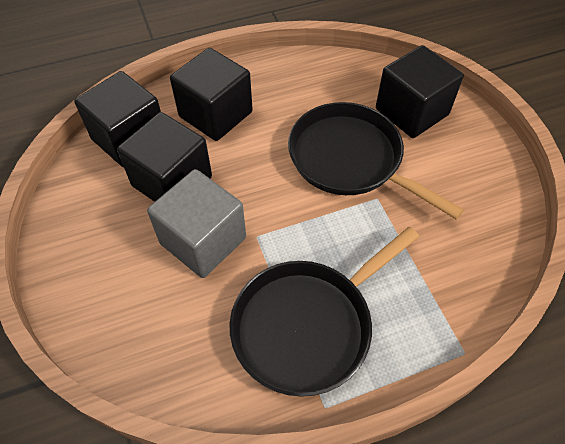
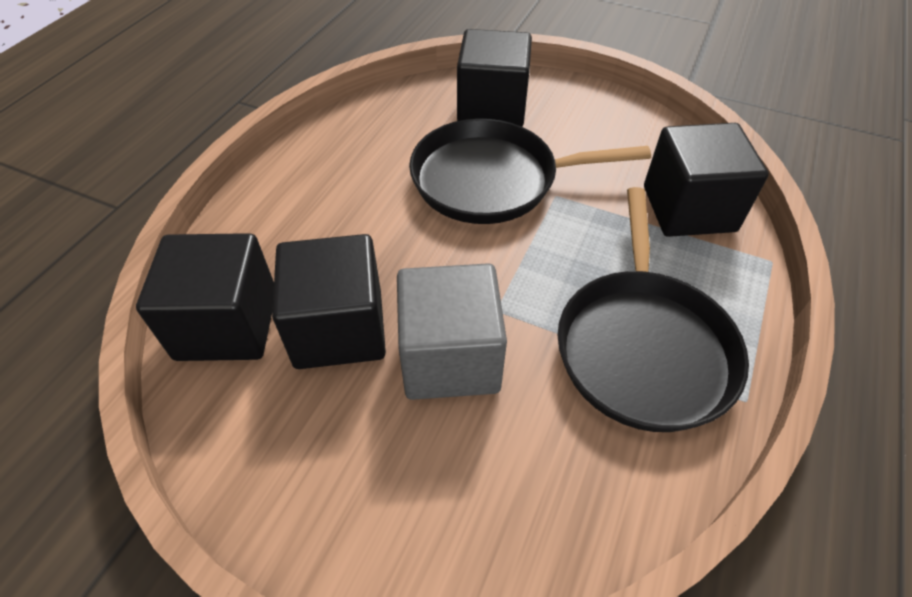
camera: 45 degrees left, 5 degrees down
black cube [170,48,253,141] -> black cube moved to [644,123,769,237]

